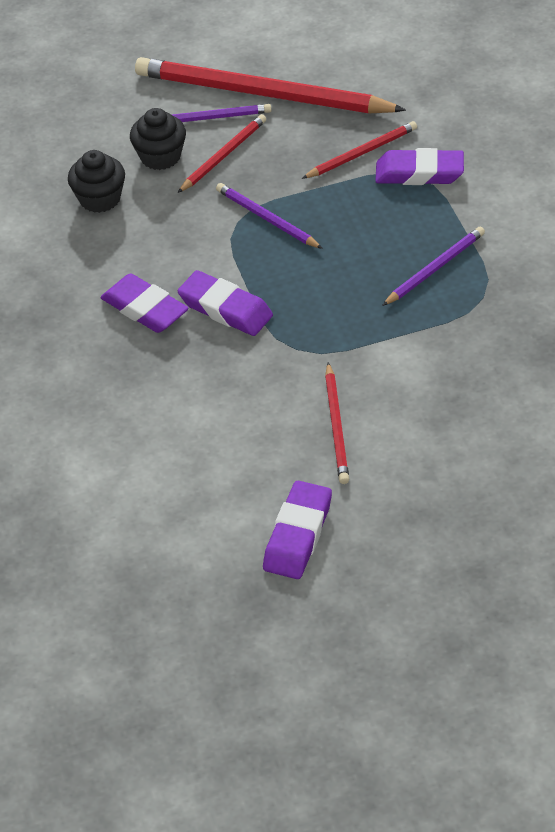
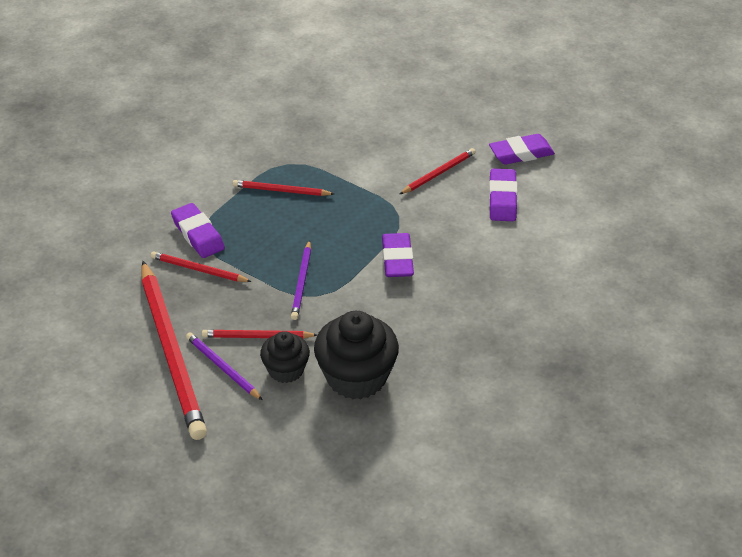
camera: 130 degrees left, 5 degrees down
black cupcake [68,150,125,213] -> black cupcake [314,311,399,399], size x1.69
purple eraser [101,273,188,333] -> purple eraser moved to [489,169,517,221]
purple pencil [382,226,485,306] -> red pencil [233,180,334,196]

